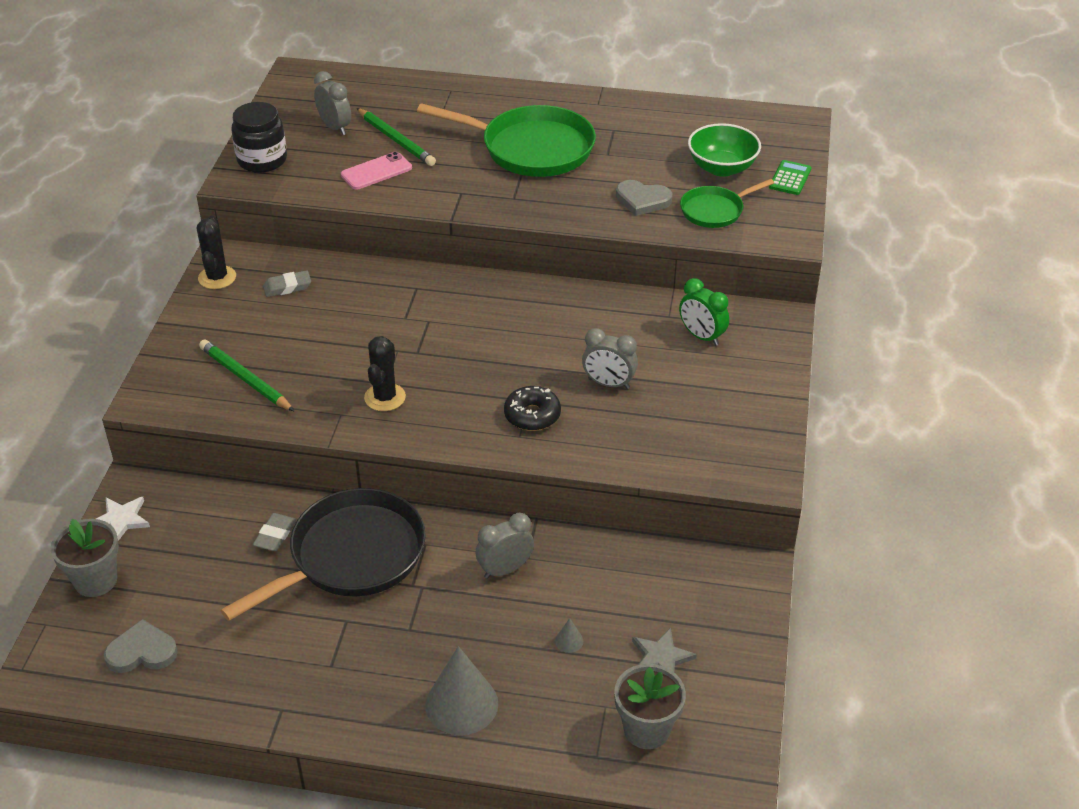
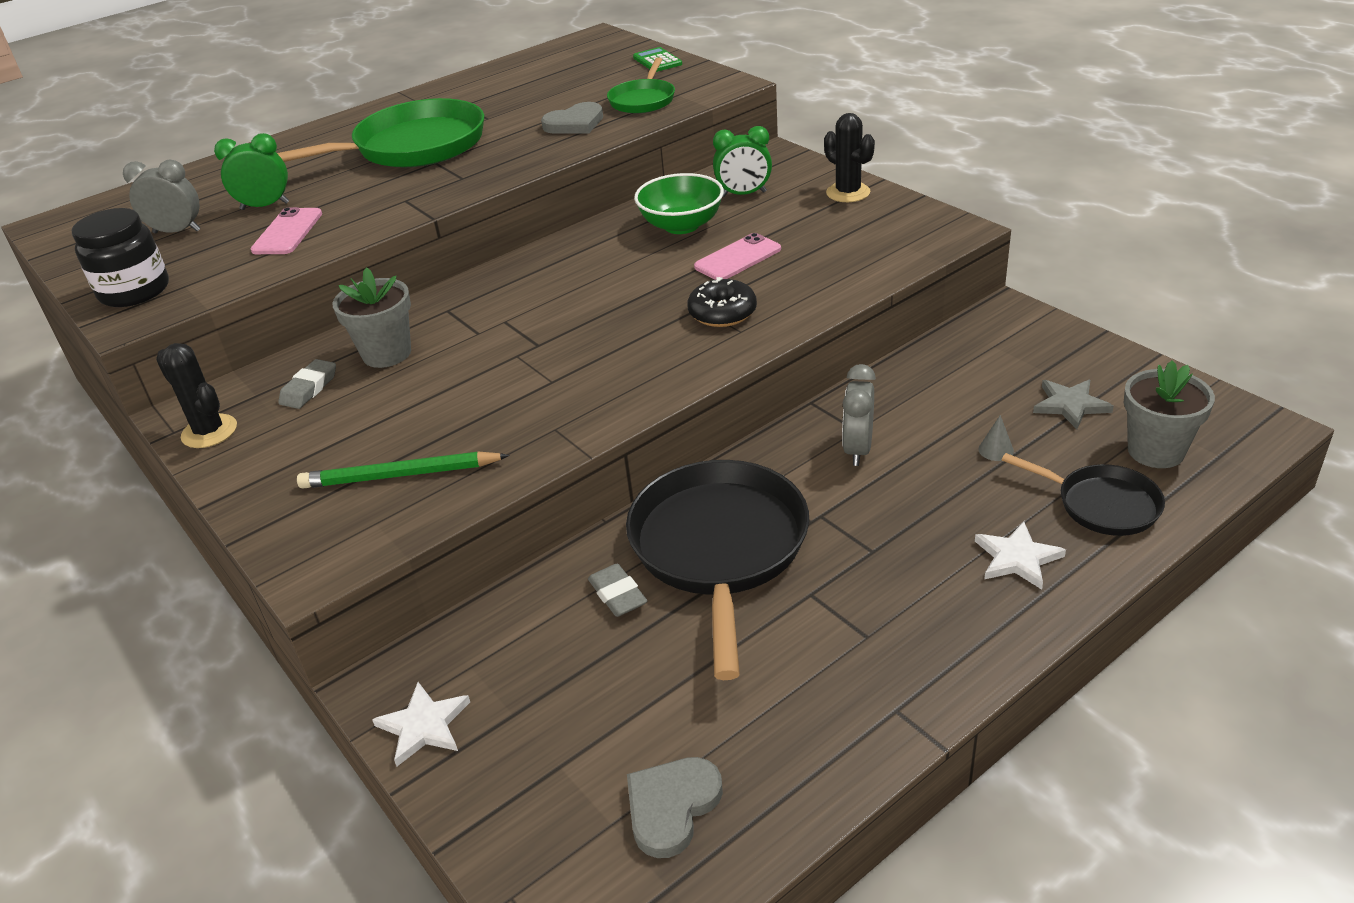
camera: 45 degrees left, 5 degrees down
grey flower pot [50,519,119,597] -> grey flower pot moved to [332,267,411,368]
green pencil [357,108,436,166] -> green clock [214,133,289,210]
black cactus [364,336,406,411] -> black cactus moved to [824,113,875,202]
grey cone [425,646,498,735] -> white star [975,521,1066,590]
grey clock [582,328,638,389] -> pink phone [694,233,781,280]
green bowl [688,123,761,177] -> green bowl moved to [634,173,724,234]
none -> black pan [1002,453,1165,536]

